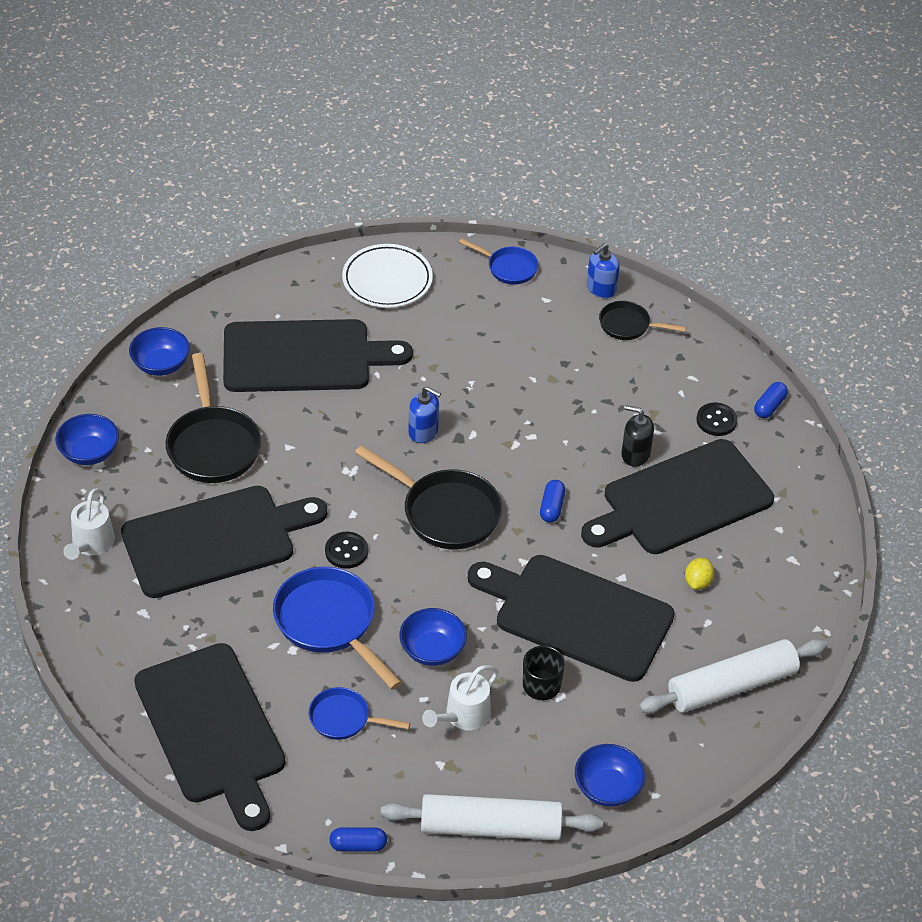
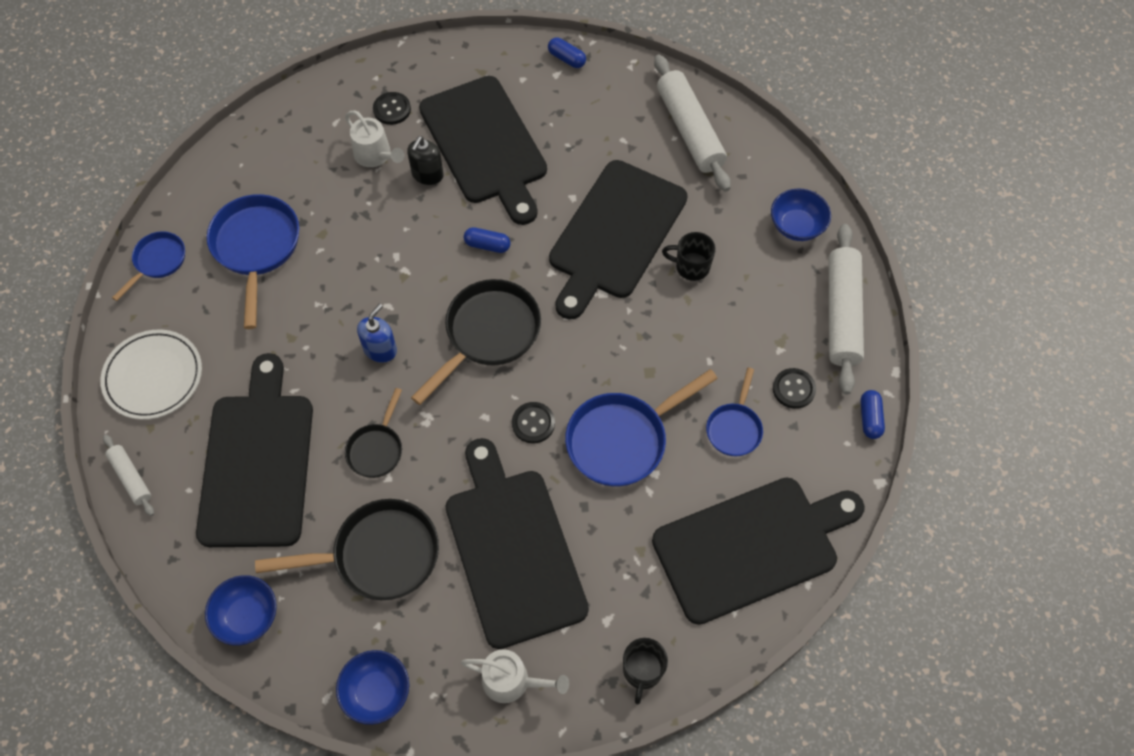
camera: 85 degrees left, 15 degrees up
blue bowl [399,608,467,666] -> none
white watering can [422,665,499,730] -> white watering can moved to [345,110,404,167]
blue soap dispenser [587,243,620,298] -> none
black pan [599,301,686,340] -> black pan moved to [345,388,402,478]
yellow lemon [685,558,714,590] -> none
blue capsule [754,382,788,418] -> blue capsule moved to [548,38,586,68]
none -> white rolling pin [103,435,154,516]
none -> blue pan [207,194,299,329]
none -> black mug [623,638,668,704]
none -> black button [773,368,816,409]

